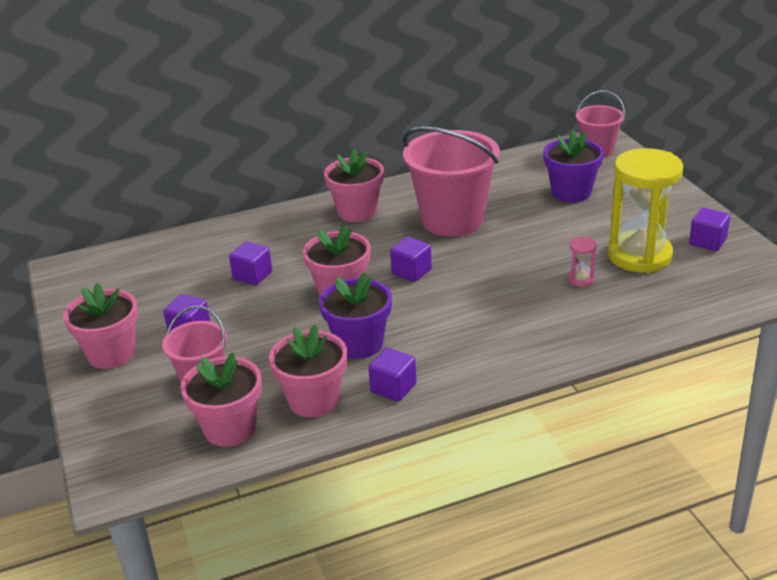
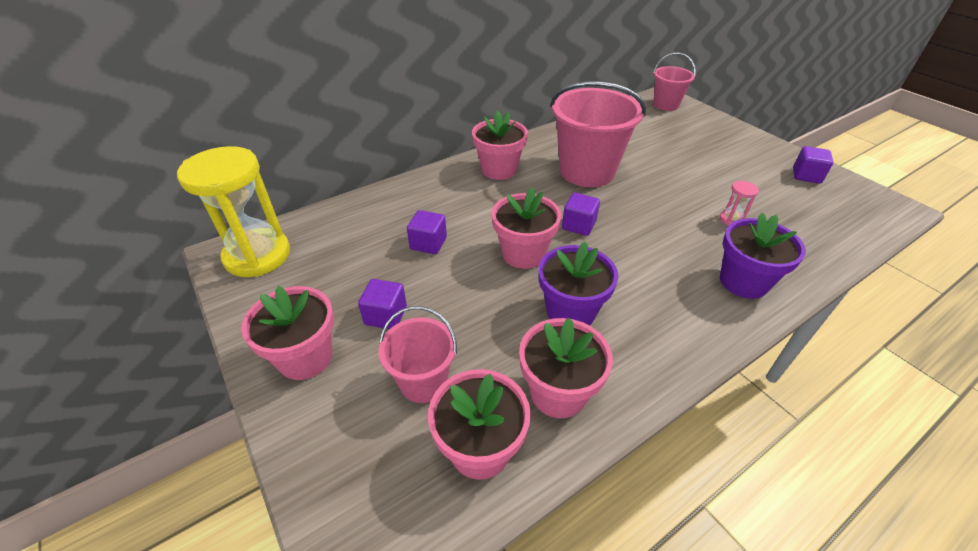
camera: 15 degrees left, 10 degrees up
purple cube [368,348,417,402] -> none
purple flower pot [543,130,604,202] -> purple flower pot moved to [720,213,806,299]
yellow hourglass [608,148,683,273] -> yellow hourglass moved to [177,146,290,277]

